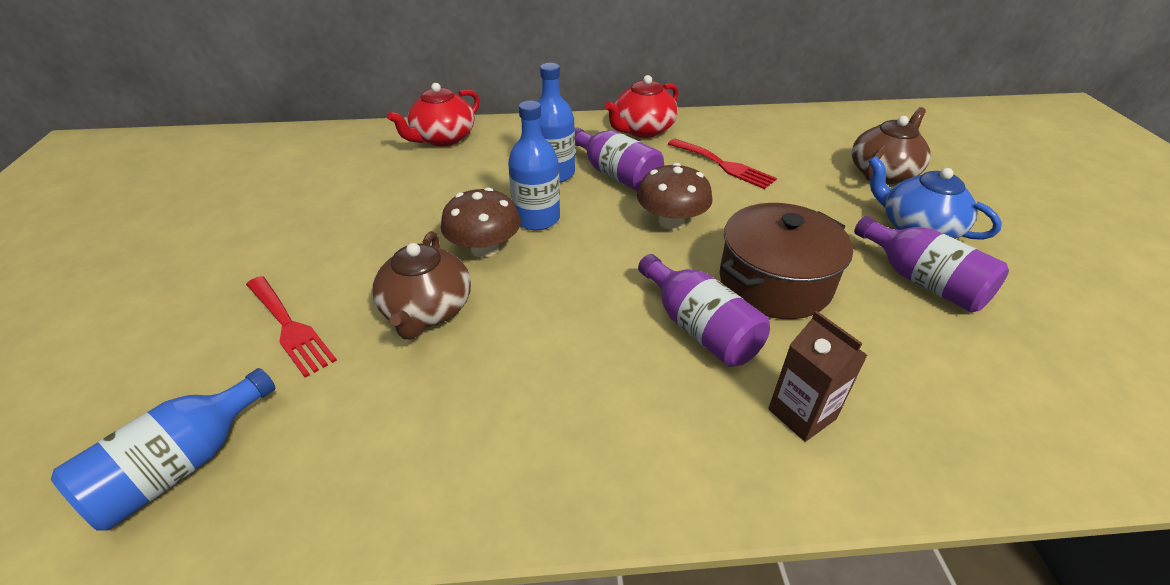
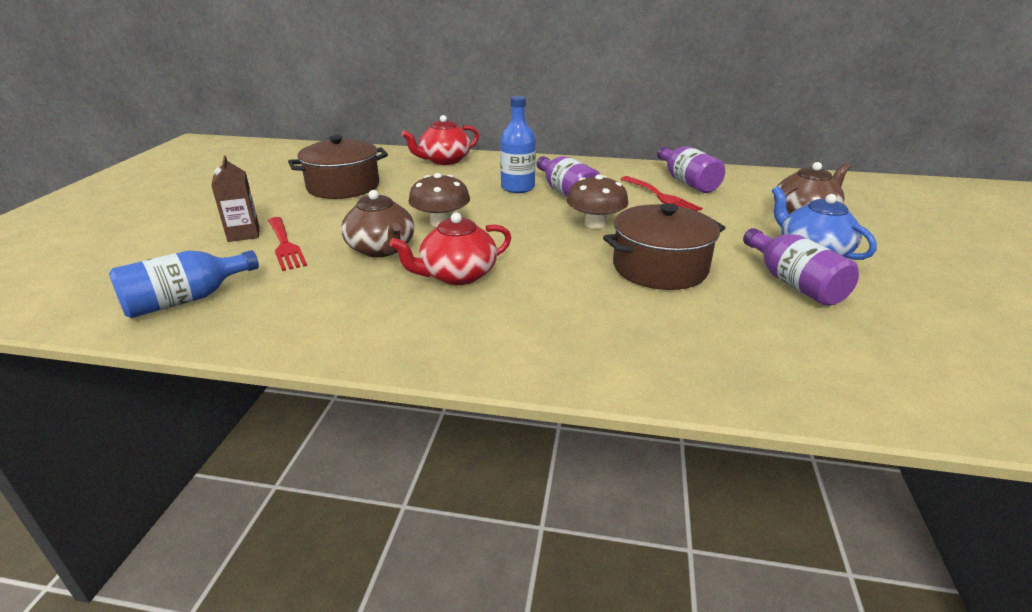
camera: 15 degrees right, 10 degrees down
brown teapot [372,231,471,340] -> brown teapot turned 45 degrees counterclockwise [341,190,414,257]
blue bottle [508,101,560,230] -> none
red teapot [605,75,679,138] -> red teapot moved to [389,213,511,285]
purple bottle [638,254,770,367] -> purple bottle moved to [657,146,725,193]
brown carton [768,311,868,442] -> brown carton moved to [211,156,259,242]
none -> brown pot [288,135,388,199]

